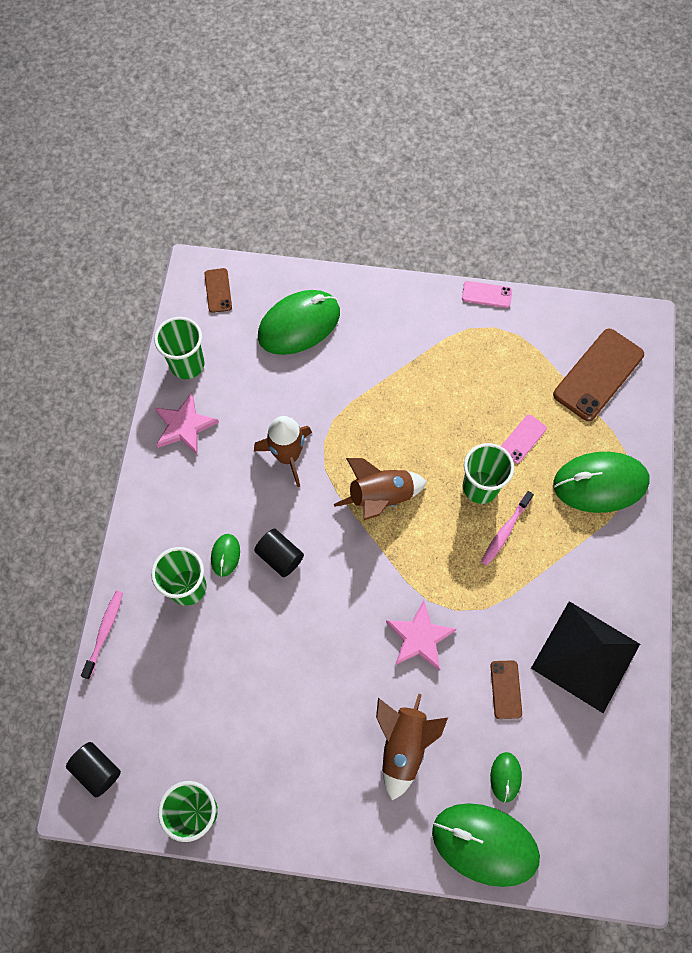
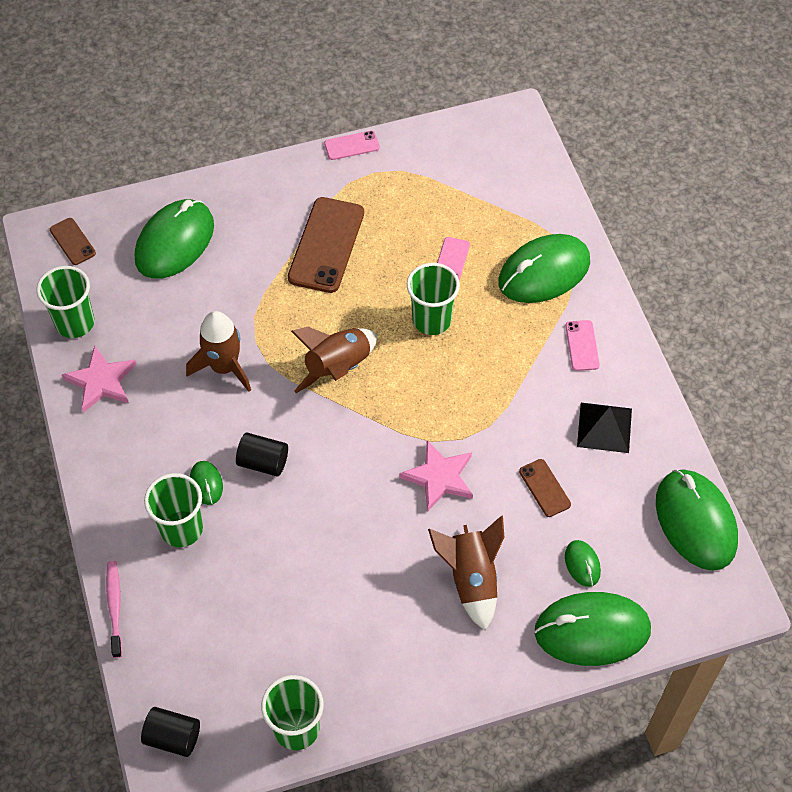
camera: 25 degrees left, 10 degrees down
pink toothbrush [481,491,534,566] -> none
black pyramid [531,601,640,713] -> black pyramid [577,403,632,453], size x0.61
brown phone [553,329,644,421] -> brown phone moved to [288,197,364,293]
none -> pink phone [565,320,600,371]
none -> green mouse [656,469,738,571]

